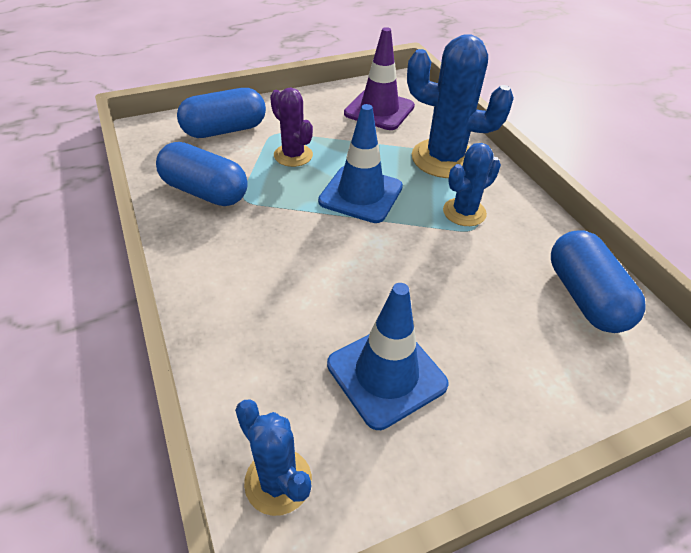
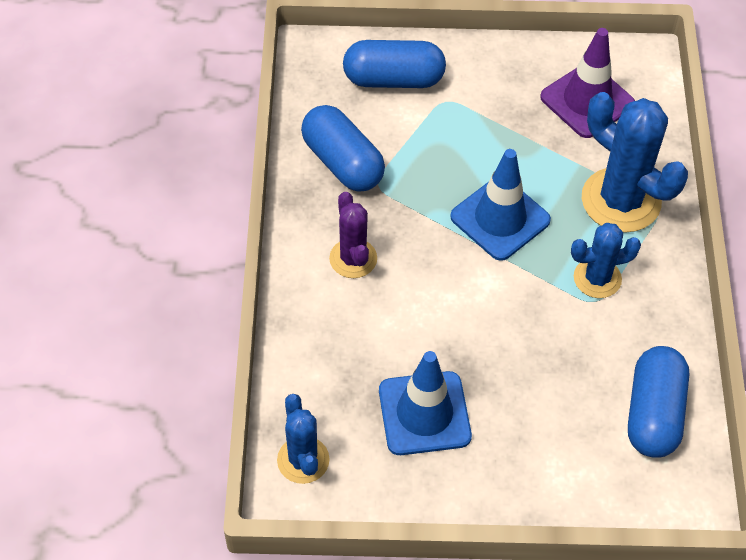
camera: 25 degrees right, 10 degrees up
purple cactus [270,88,313,167] -> purple cactus moved to [329,192,377,278]

